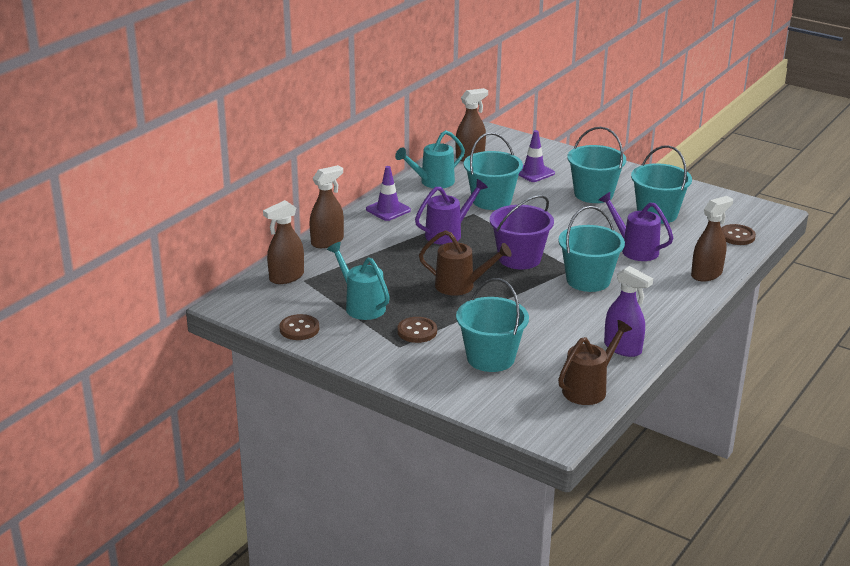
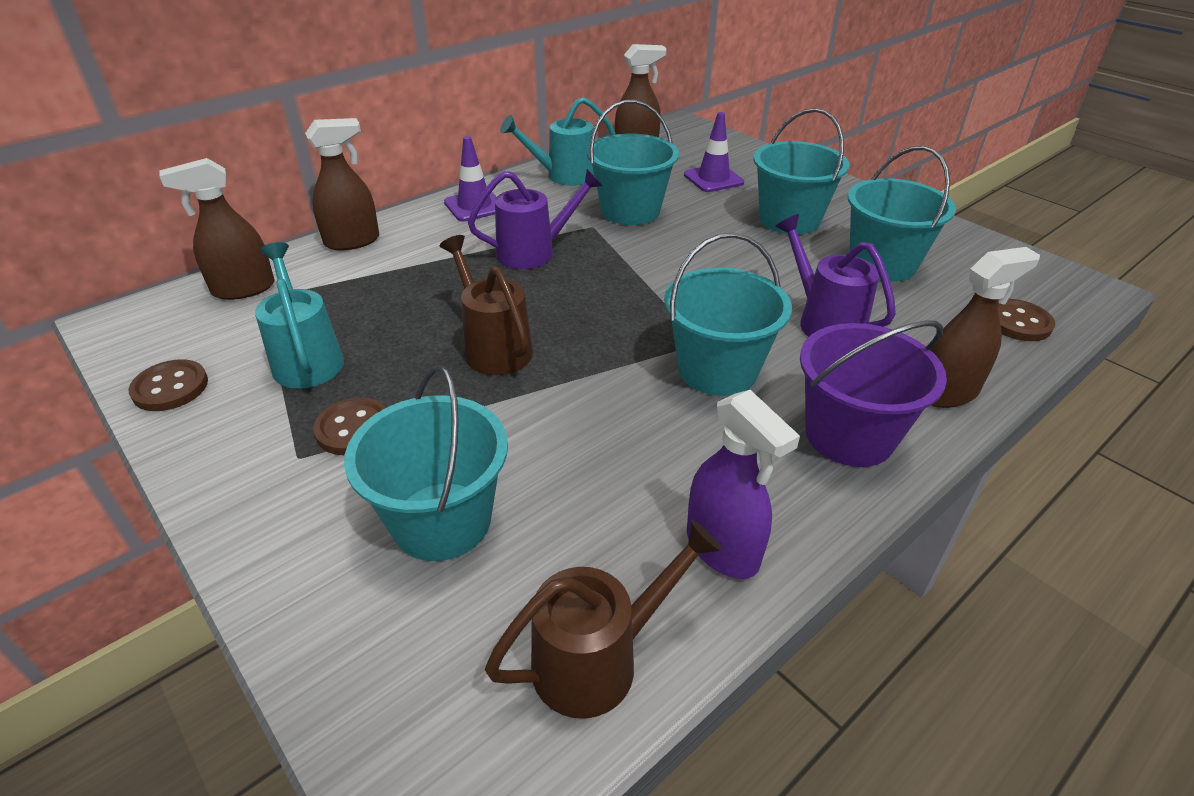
camera: 15 degrees right, 10 degrees up
brown watering can [419,230,512,296] -> brown watering can turned 150 degrees counterclockwise [440,235,533,375]
purple bucket [490,195,554,270] -> purple bucket moved to [800,320,947,467]

